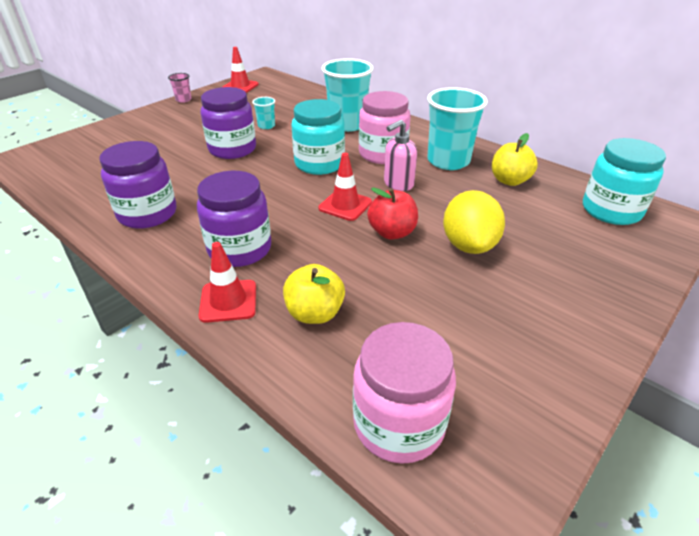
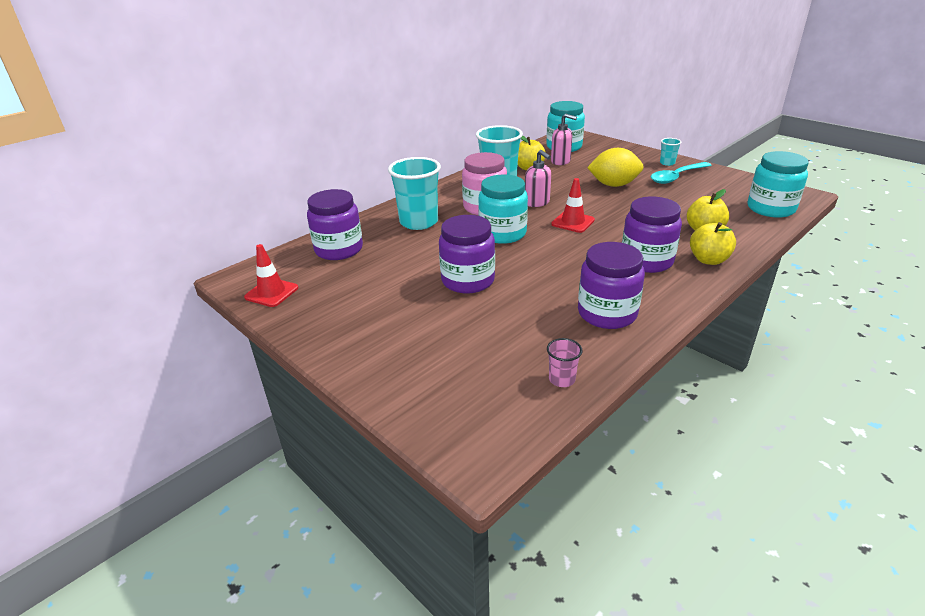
camera: 85 degrees left, 5 degrees down
pink cup [168,73,192,103] -> pink cup moved to [547,338,582,387]
red traffic cone [198,242,256,323] -> yellow apple [690,222,736,265]
turquoise cup [252,97,275,129] -> turquoise cup moved to [660,138,682,166]
pink jar [353,322,456,464] -> turquoise jar [748,151,809,218]
red apple [367,187,418,239] -> none
none -> purple jar [307,189,363,260]
none -> pink soap dispenser [551,113,577,165]
none -> turquoise spoon [651,162,712,184]

